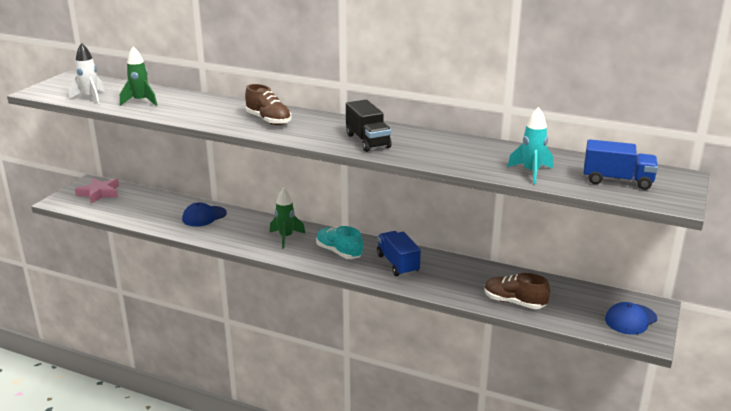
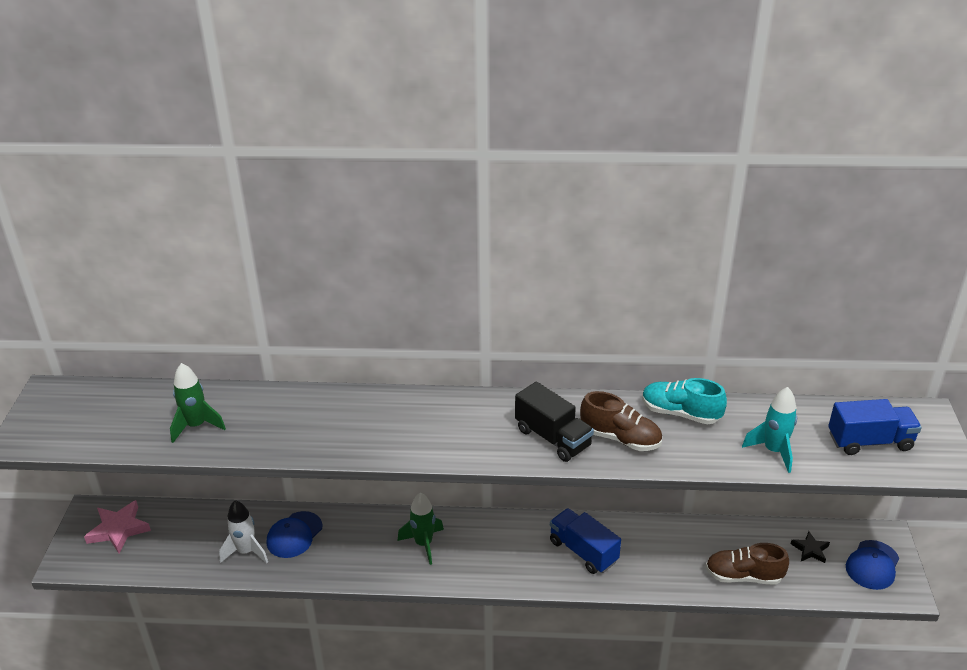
camera: 20 degrees left, 10 degrees up
white rocket [69,43,105,104] -> white rocket moved to [219,500,268,564]
brown shoe [245,84,292,125] -> brown shoe moved to [580,391,662,451]
turquoise shoe [316,226,363,259] -> turquoise shoe moved to [642,378,727,424]
none -> black star [791,531,830,563]

